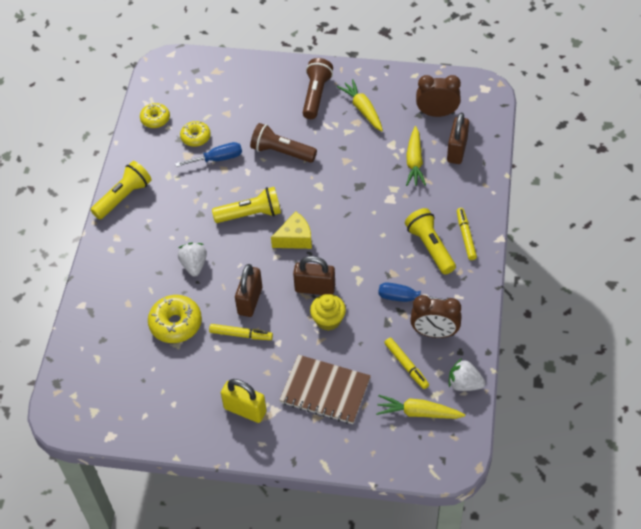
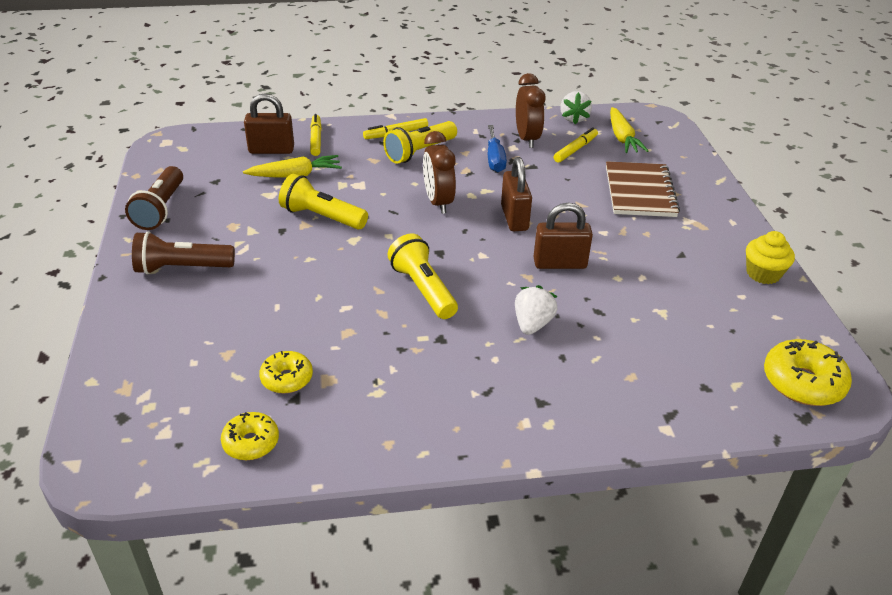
camera: 110 degrees left, 15 degrees down
yellow flashlight [91,161,152,219] -> yellow flashlight moved to [279,174,368,229]
yellow donut [148,295,202,343] -> yellow donut moved to [764,339,852,406]
blue screwdriver [175,142,242,167] -> none
white strawberry [178,243,207,277] -> white strawberry turned 135 degrees clockwise [515,285,558,335]
yellow marker [209,324,273,340] -> yellow marker moved to [310,114,322,156]
yellow padlock [221,379,267,423] -> none
brown flashlight [250,123,317,163] -> brown flashlight moved to [125,166,183,230]
yellow cheese [271,211,312,249] -> none
yellow cupcake [310,294,346,331] -> yellow cupcake moved to [746,231,795,284]
yellow carrot [337,79,383,131] -> none
brown clock [416,75,461,117] -> brown clock moved to [423,131,456,214]

